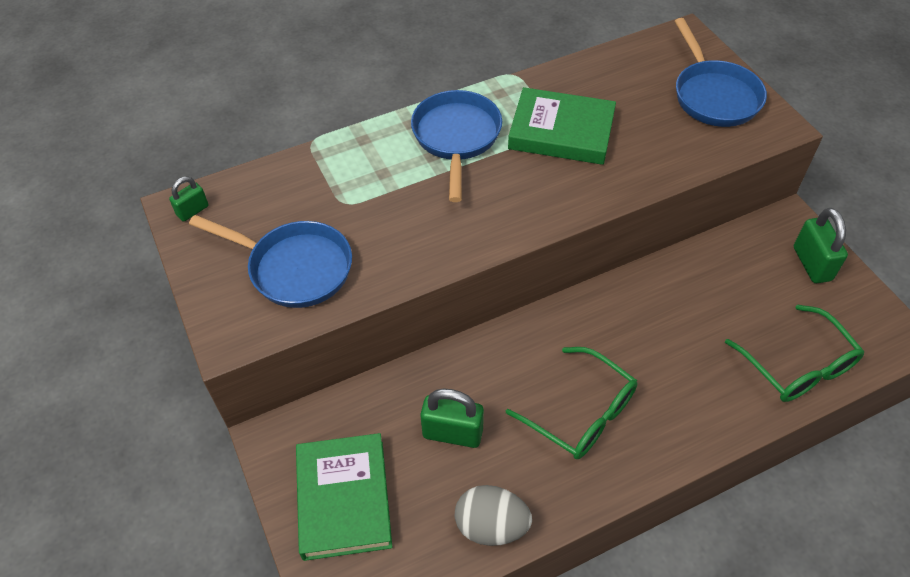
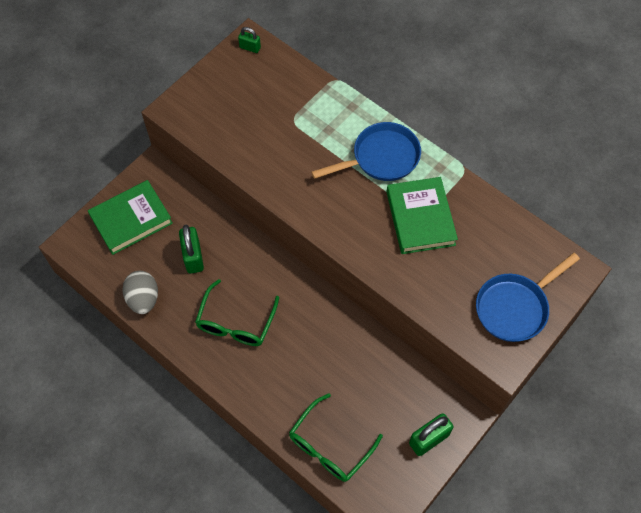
camera: 65 degrees right, 10 degrees up
blue pan [189,215,352,308] -> none

